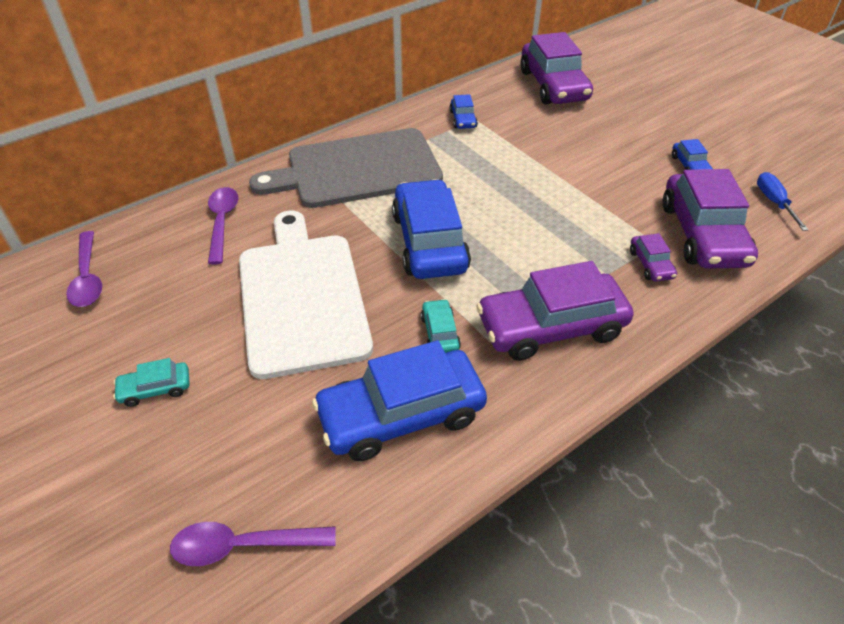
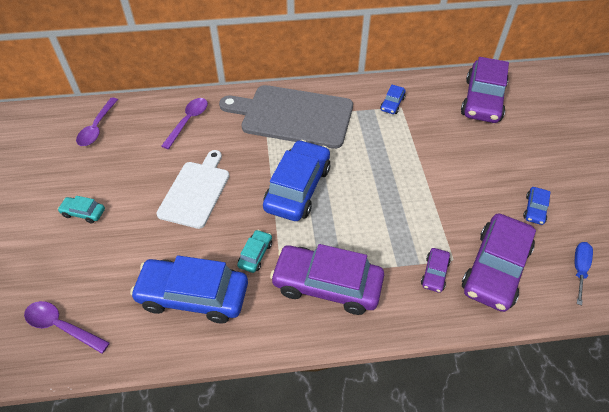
camera: 30 degrees right, 5 degrees up
white cutting board [239,211,373,379] -> white cutting board [156,150,230,229], size x0.65

